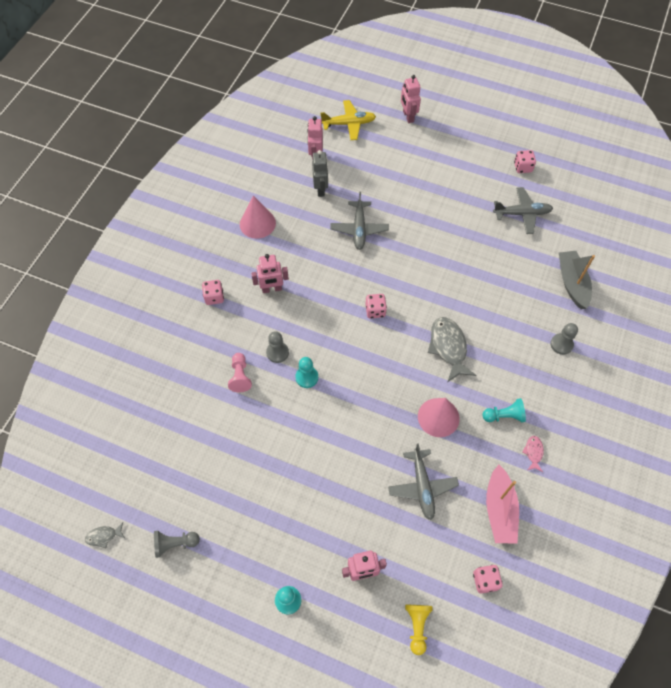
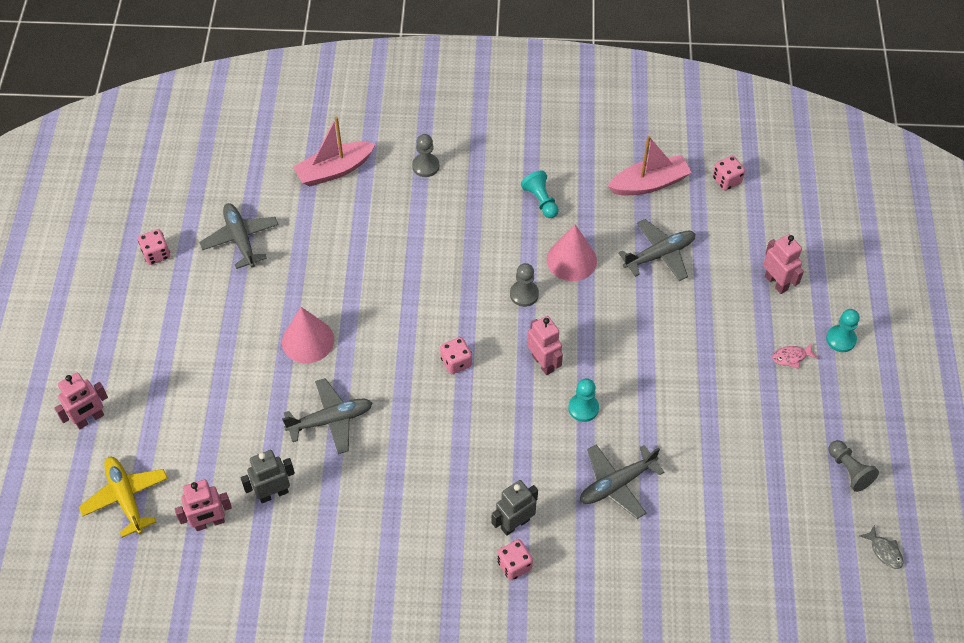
camera: 110 degrees left, 5 degrees down
pink pawn [228,353,252,392] -> grey plane [580,444,665,519]
pink cone [240,196,276,239] -> pink cone moved to [282,307,334,363]
pink robot [251,254,289,293] -> pink robot moved to [527,316,563,375]
grey pawn [266,331,289,363] -> grey pawn moved to [510,263,539,307]
yellow pawn [405,605,433,655] -> none
grey fish [428,317,476,382] -> none
pink fish [522,436,544,472] -> pink fish moved to [772,342,818,368]
grey boat [559,251,595,309] -> pink boat [293,116,375,186]
none -> grey robot [492,480,538,536]

